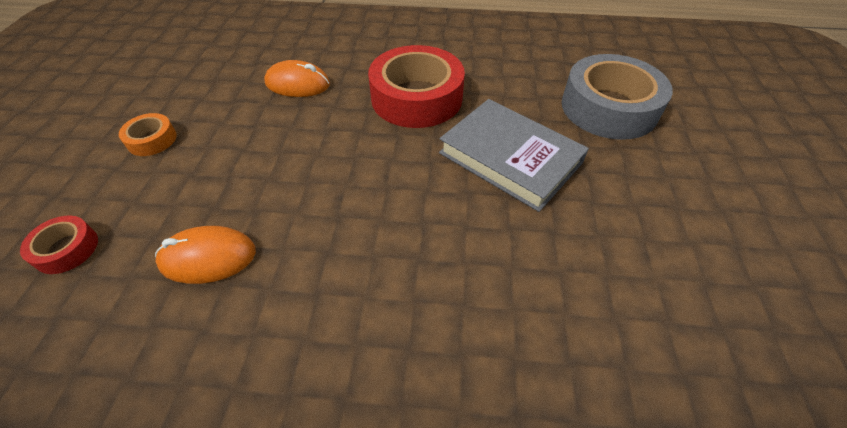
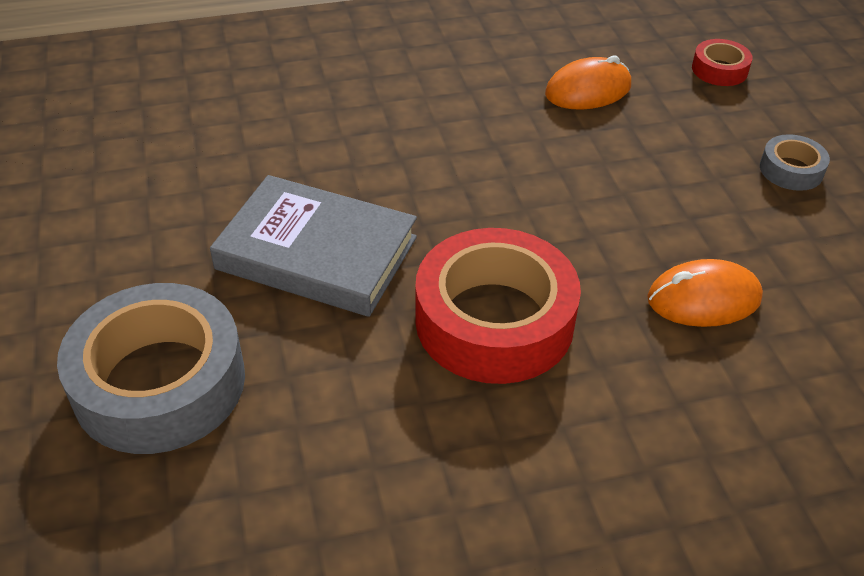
camera: 160 degrees right, 5 degrees down
orange tape [119,113,177,156] -> grey tape [760,134,830,191]

